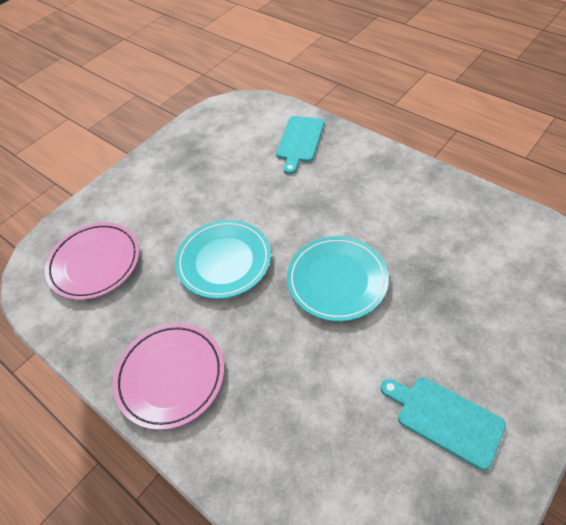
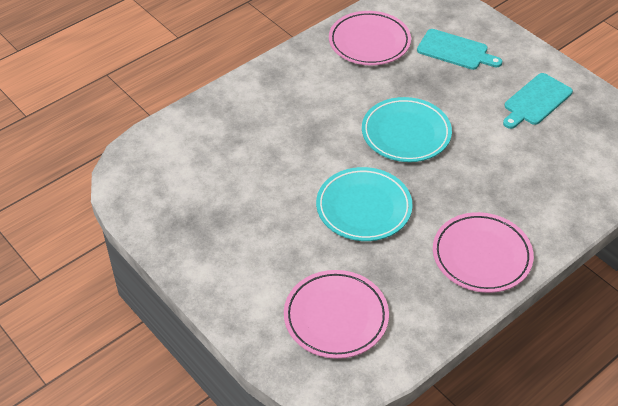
camera: 85 degrees left, 5 degrees down
turquoise cutting board [276,116,324,174] -> turquoise cutting board moved to [417,29,502,70]
none -> pink plate [329,11,411,65]

